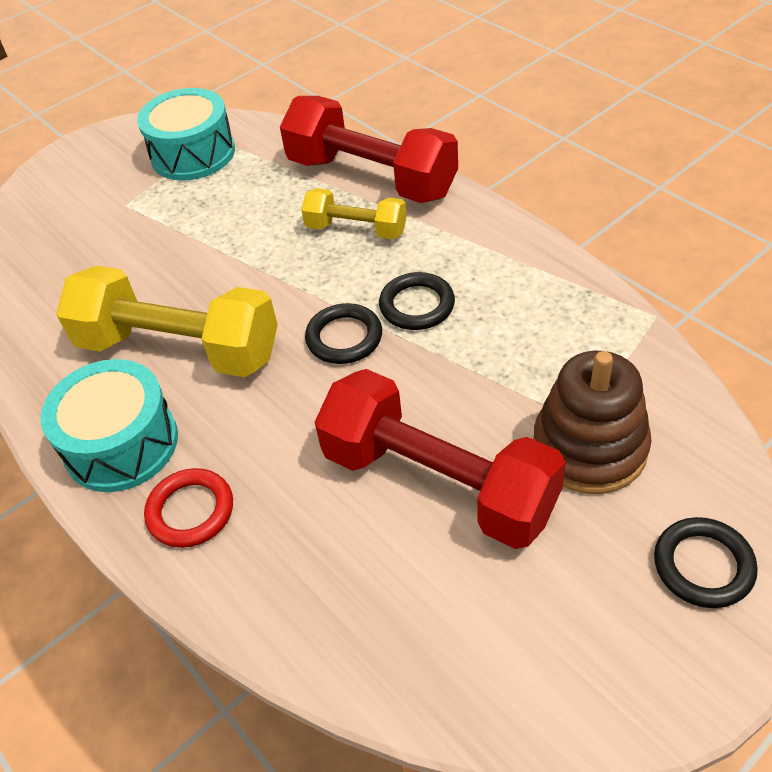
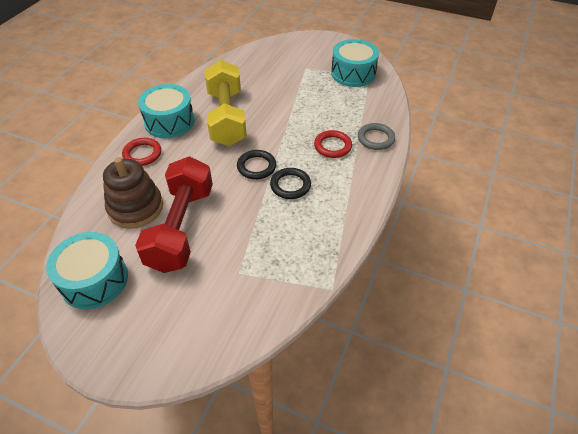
camera: 60 degrees right, 0 degrees up
red dumbbell [280,96,458,203] -> grey ring [358,123,395,150]
yellow dumbbell [301,188,407,240] -> red ring [314,130,352,158]
brown stacking toy [533,351,651,494] -> brown stacking toy moved to [103,157,163,229]
black ring [654,517,758,608] -> none
none -> turquoise drum [46,232,128,309]

